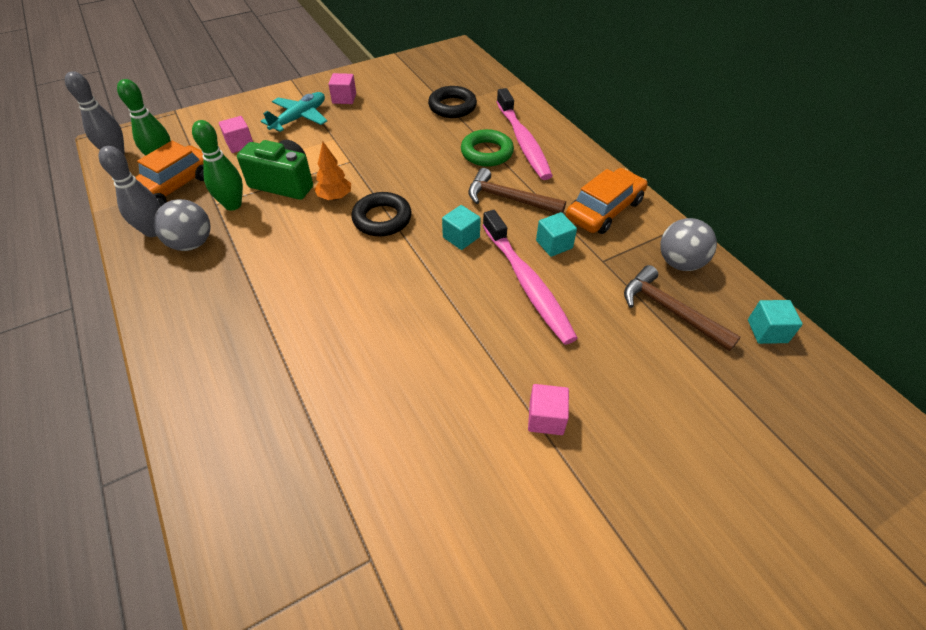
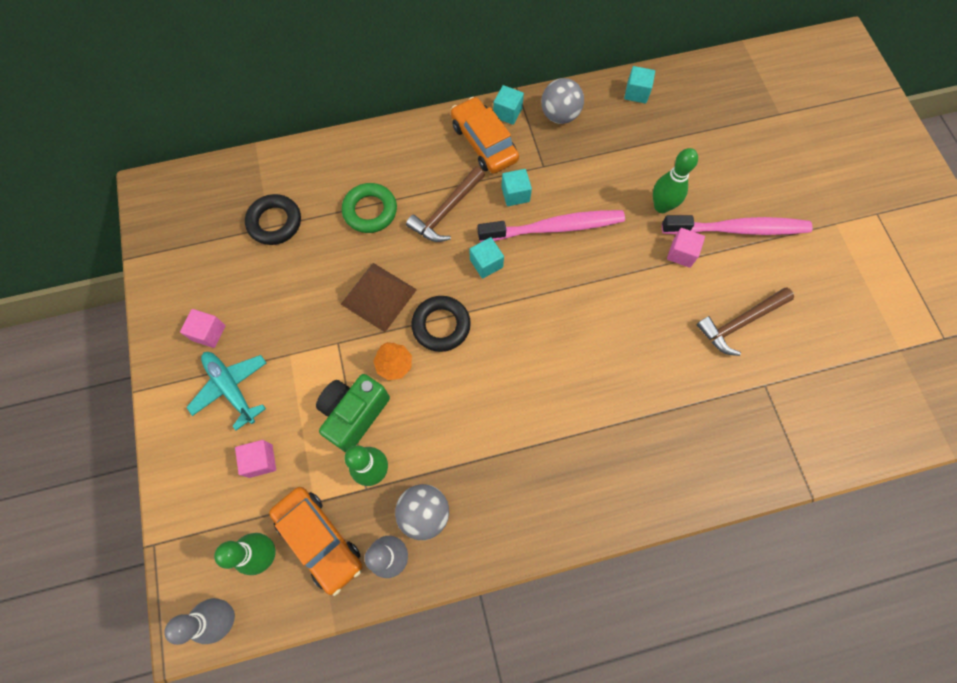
camera: 75 degrees left, 20 degrees up
pink toothbrush [497,88,553,180] -> pink toothbrush moved to [662,215,813,235]
brown hammer [624,265,741,352] -> brown hammer moved to [697,287,794,356]
none -> brown pyramid [341,263,417,332]
none -> turquoise cube [493,85,524,125]
none -> green bowling pin [653,148,698,213]

